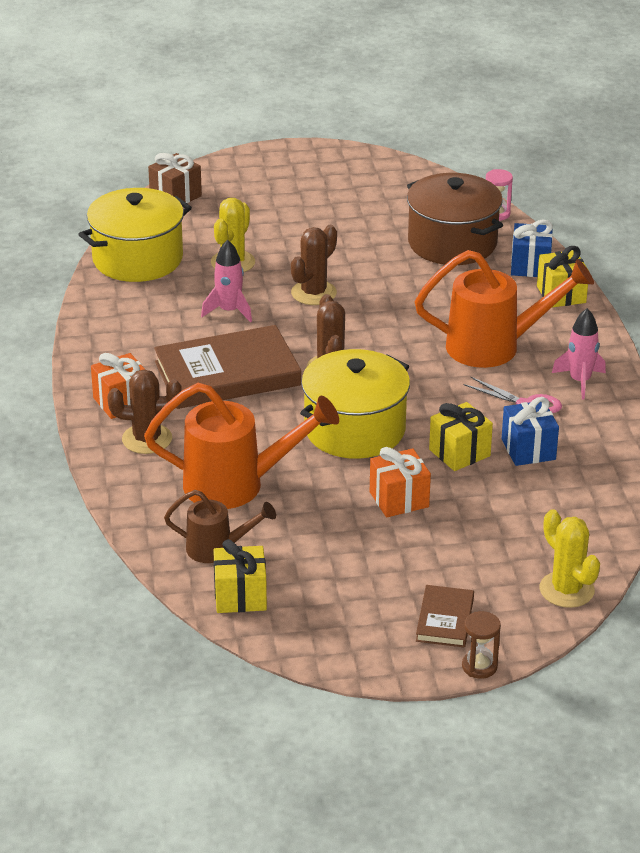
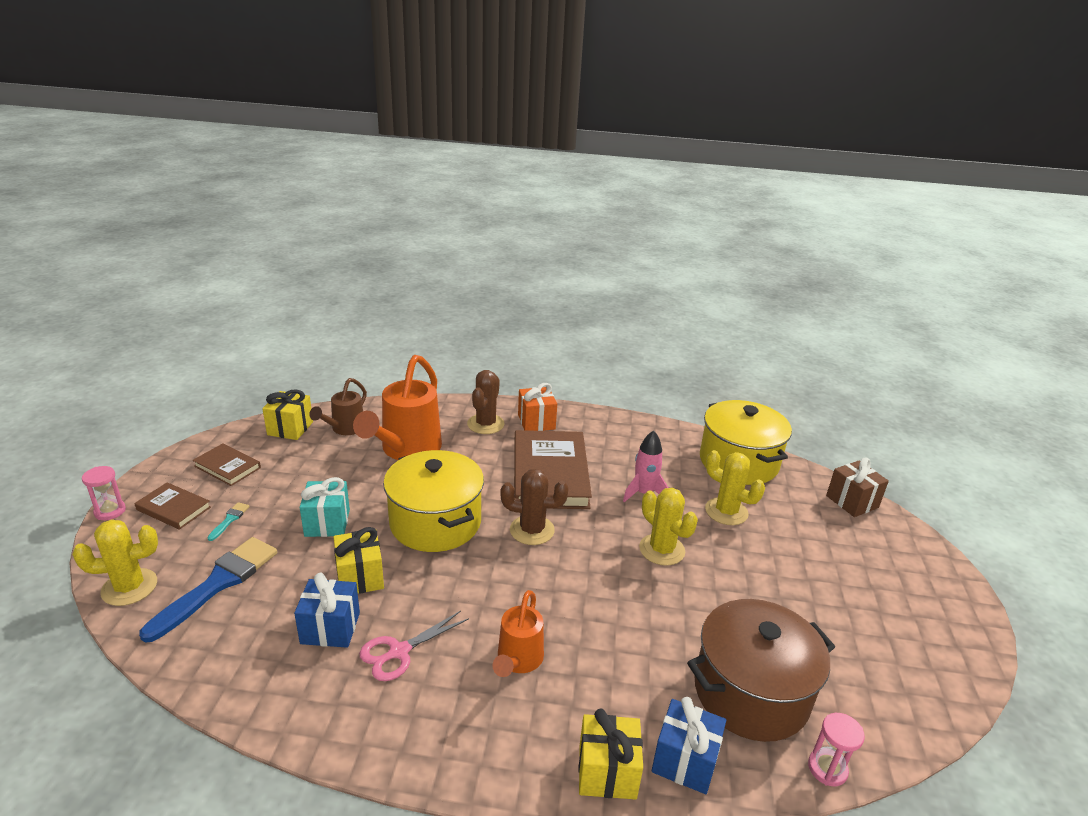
camera: 105 degrees right, 5 degrees down
brown cactus [291,225,337,305] -> yellow cactus [639,488,698,566]
orange gift [370,447,431,517] -> turquoise gift [300,477,350,537]
orange watering can [415,250,594,368] -> orange watering can [493,590,544,677], size x0.56
brown hourglass [462,611,501,679] -> pink hourglass [82,466,126,520]
pink rocket [552,308,606,400] -> none
none -> blue brush [139,537,277,643]
none -> brown book [193,443,261,486]
none -> turquoise brush [207,502,250,541]

